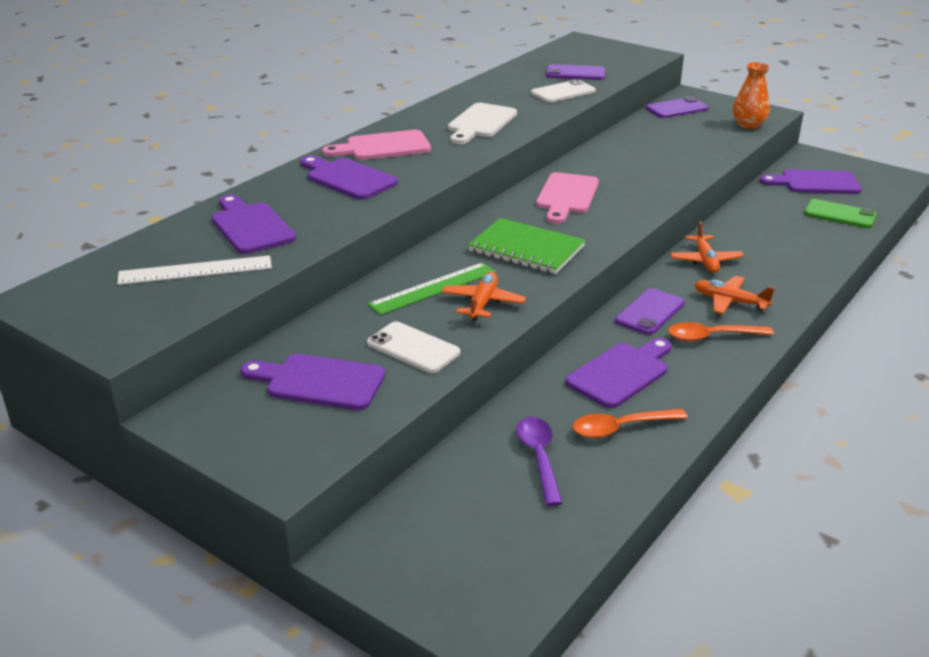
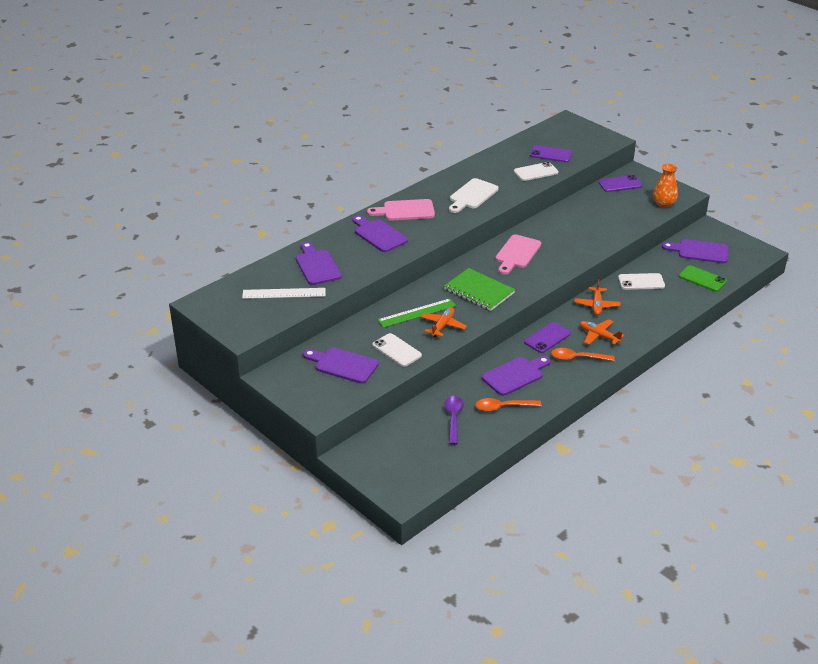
camera: 10 degrees right, 5 degrees up
none -> white phone [618,273,665,290]

